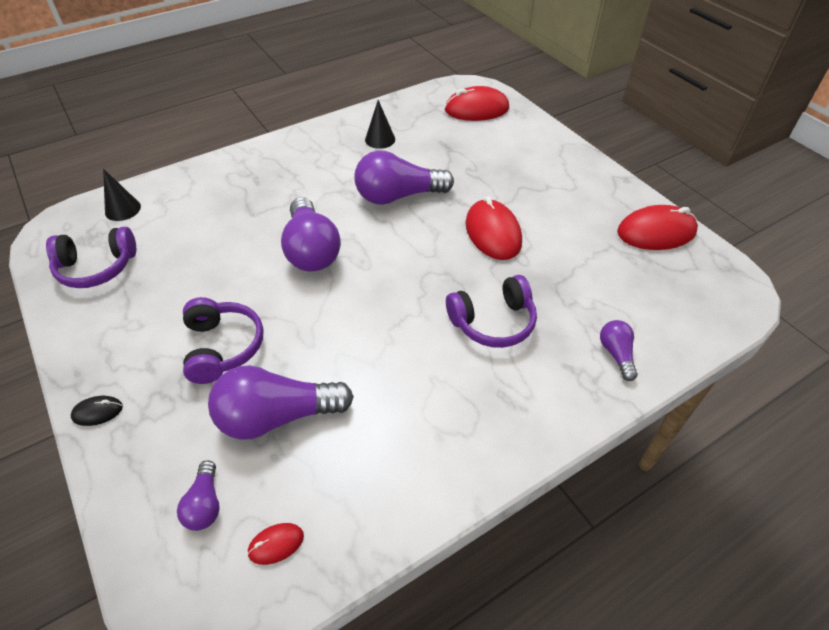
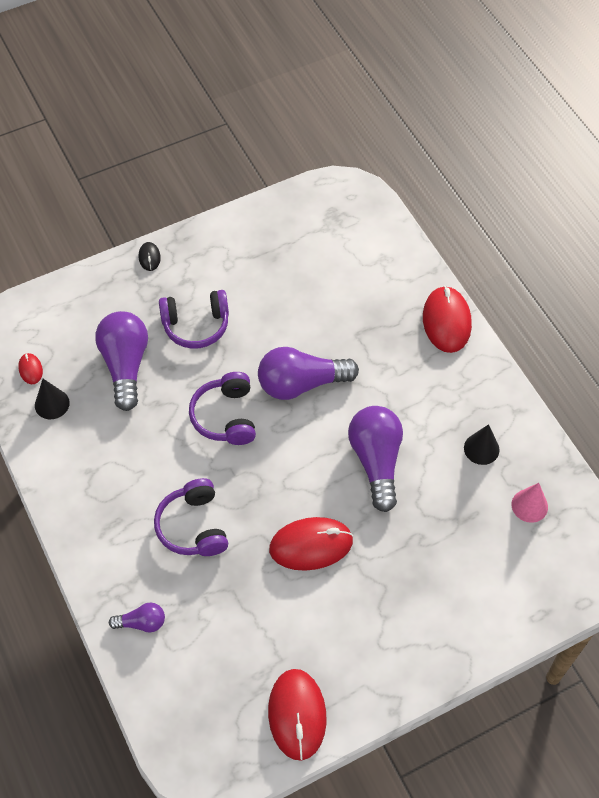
camera: 95 degrees right, 10 degrees up
purple headphones [46,227,136,288] -> purple headphones moved to [189,372,256,445]
black cone [103,169,141,221] -> black cone moved to [35,379,70,419]
purple light bulb [177,460,220,531] -> none
red mouse [445,86,509,121] -> red mouse moved to [423,286,472,353]
none -> pink cone [512,483,548,523]

